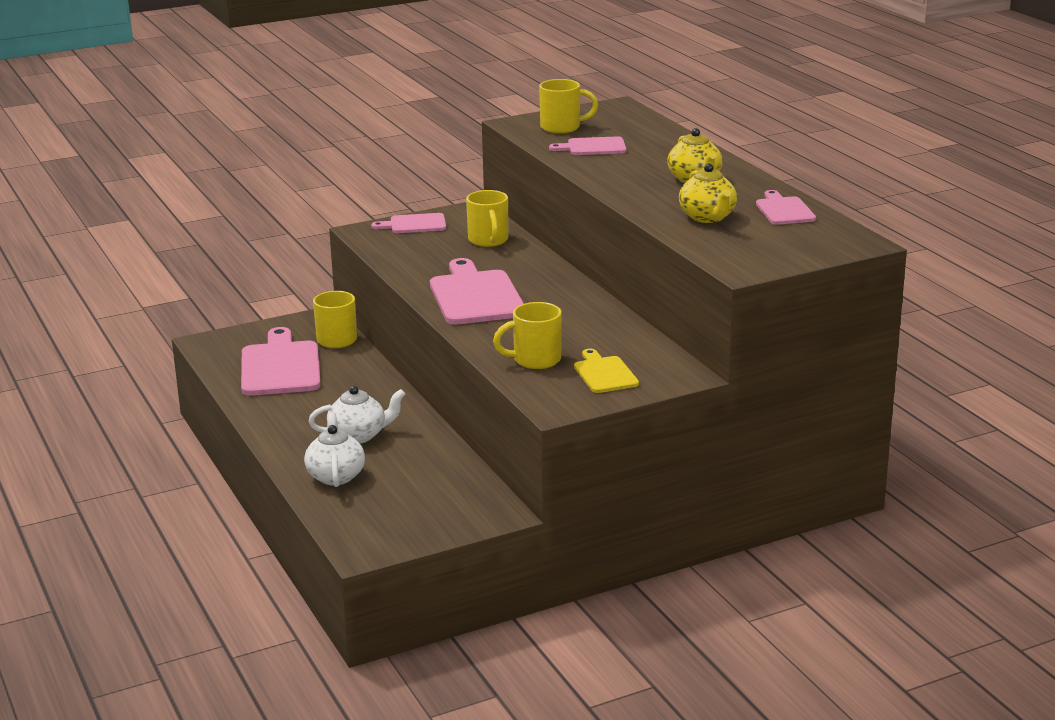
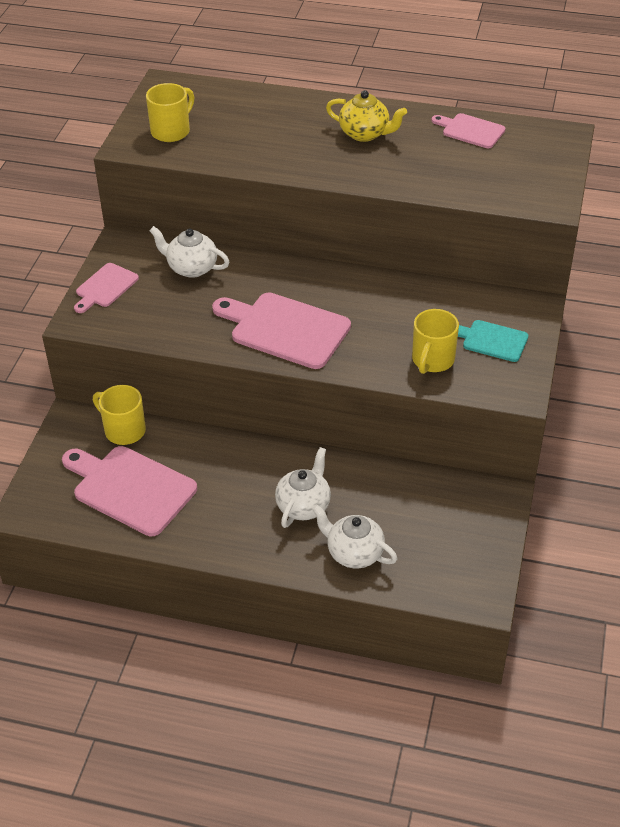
camera: 50 degrees left, 20 degrees up
yellow mug [466,190,509,247] -> white teapot [150,226,229,278]
pink cutting board [549,136,626,155] -> none
yellow cutting board [574,349,639,393] -> turquoise cutting board [458,320,528,362]
yellow teapot [679,163,737,223] -> none

